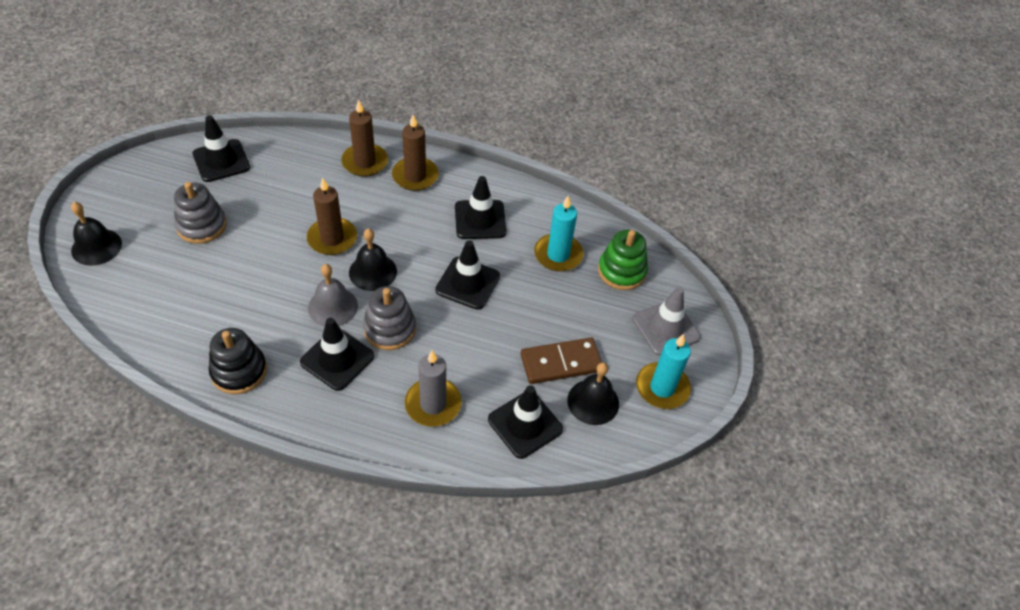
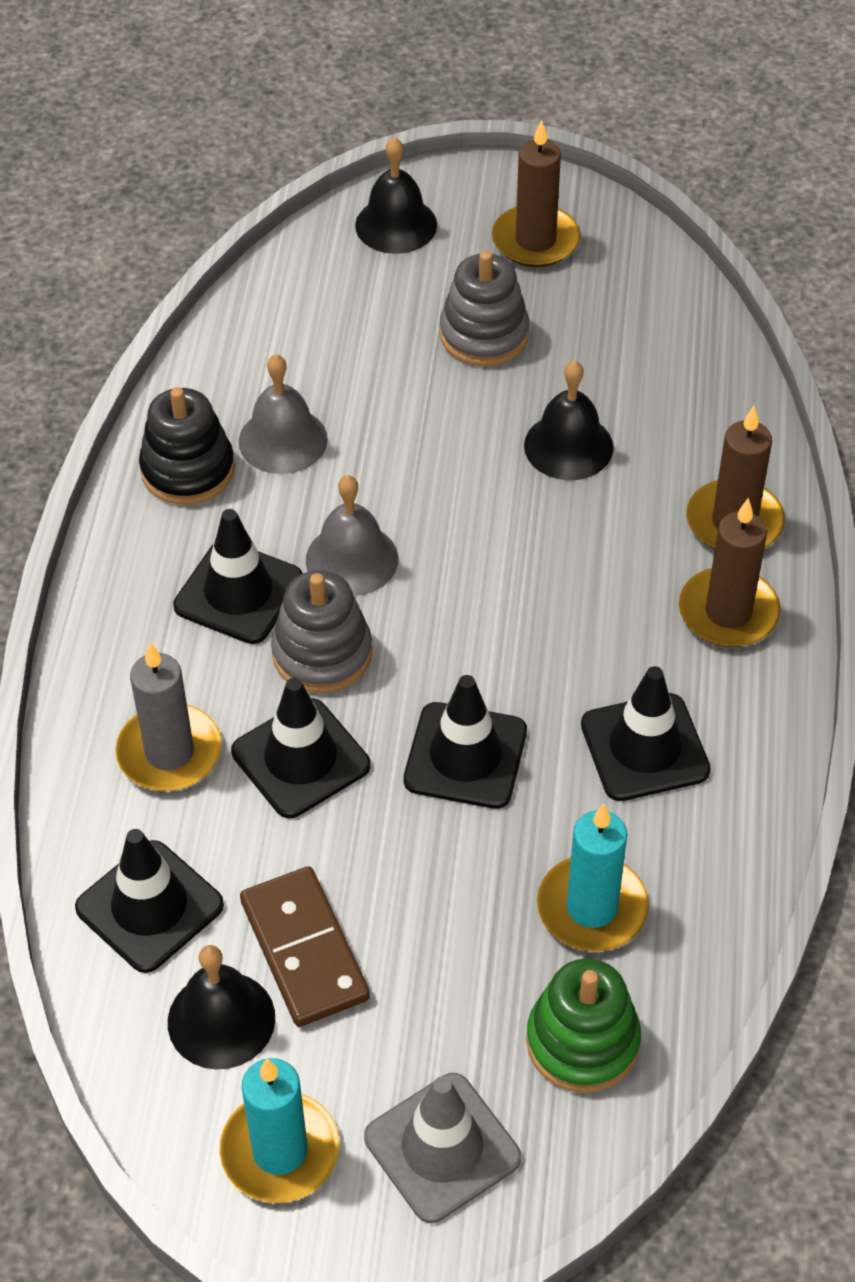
camera: 85 degrees right, 0 degrees up
black traffic cone [193,115,250,182] -> black traffic cone moved to [231,678,370,818]
brown candle [307,177,357,255] -> brown candle moved to [492,120,580,267]
black bell [349,228,397,291] -> black bell moved to [524,360,613,480]
none -> grey bell [239,354,328,474]

